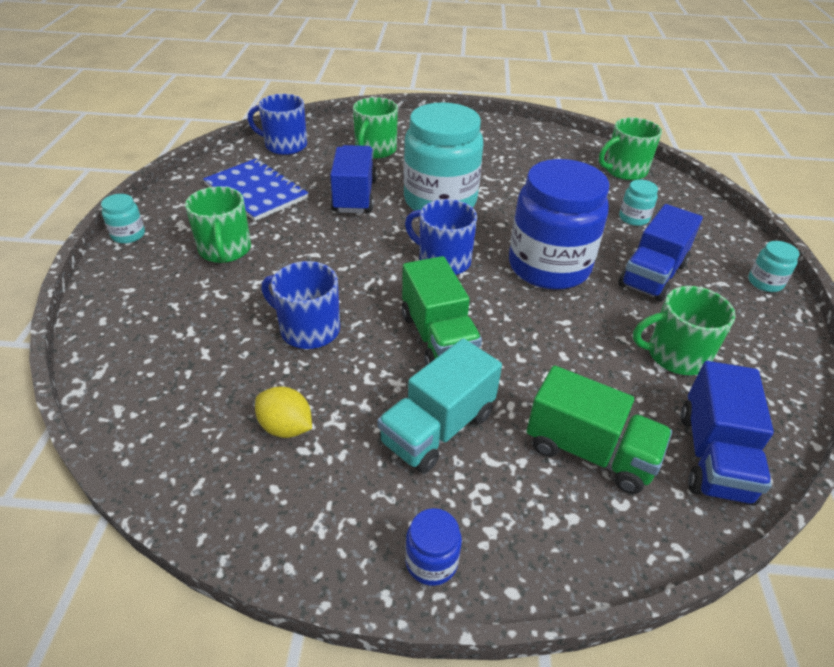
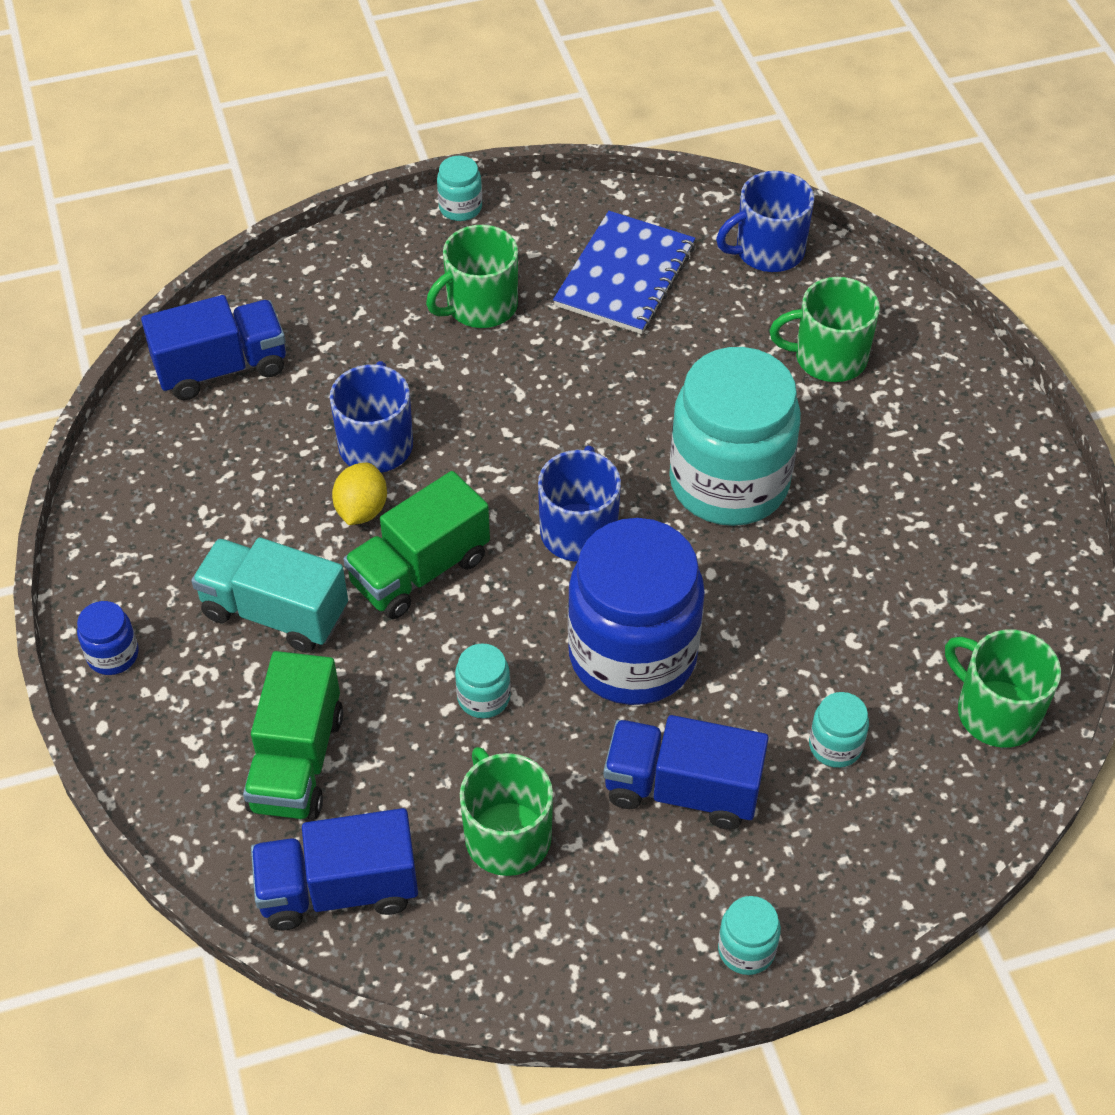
camera: 70 degrees right, 10 degrees up
blue mug [248,94,307,155] -> blue mug turned 105 degrees counterclockwise [716,171,814,272]
yellow lemon [255,386,312,438] -> yellow lemon moved to [332,463,387,525]
blue truck [330,145,377,213] -> blue truck moved to [141,295,286,400]
none -> turquoise jar [455,643,511,718]

